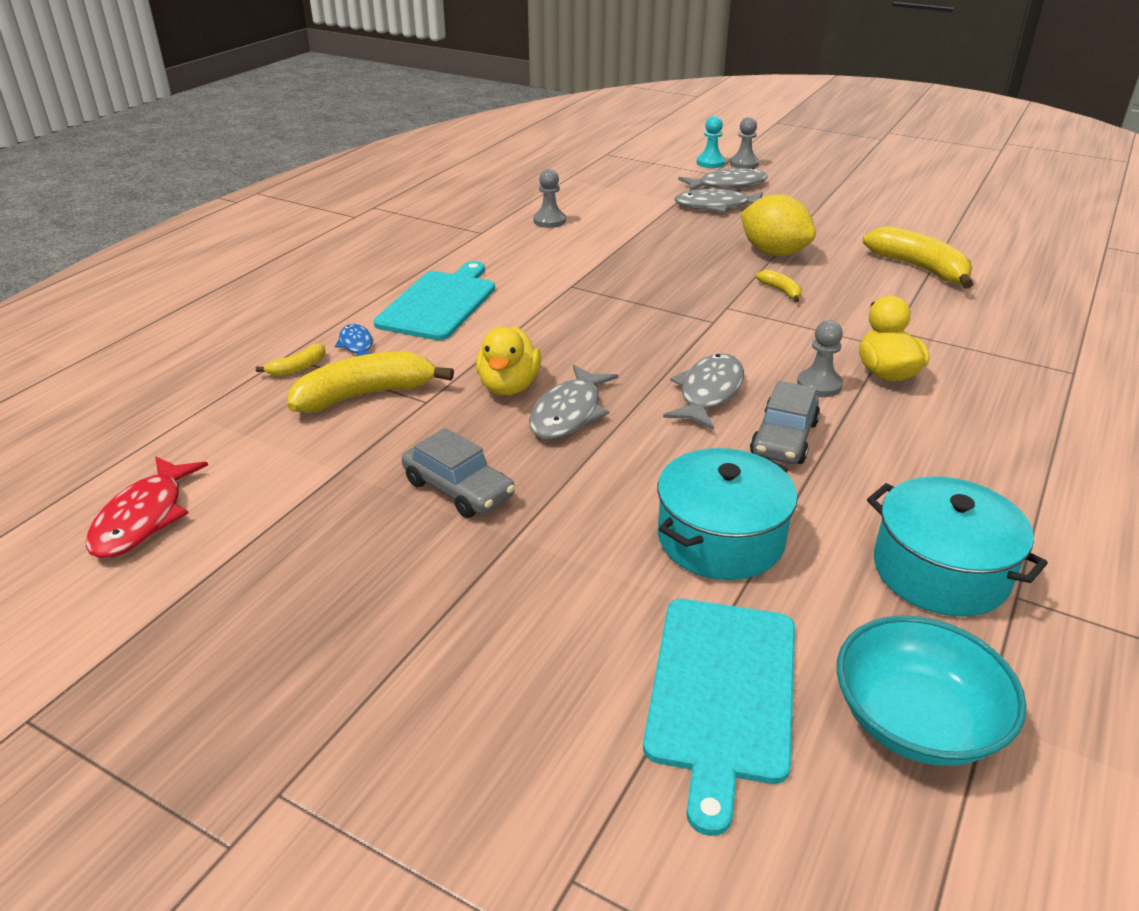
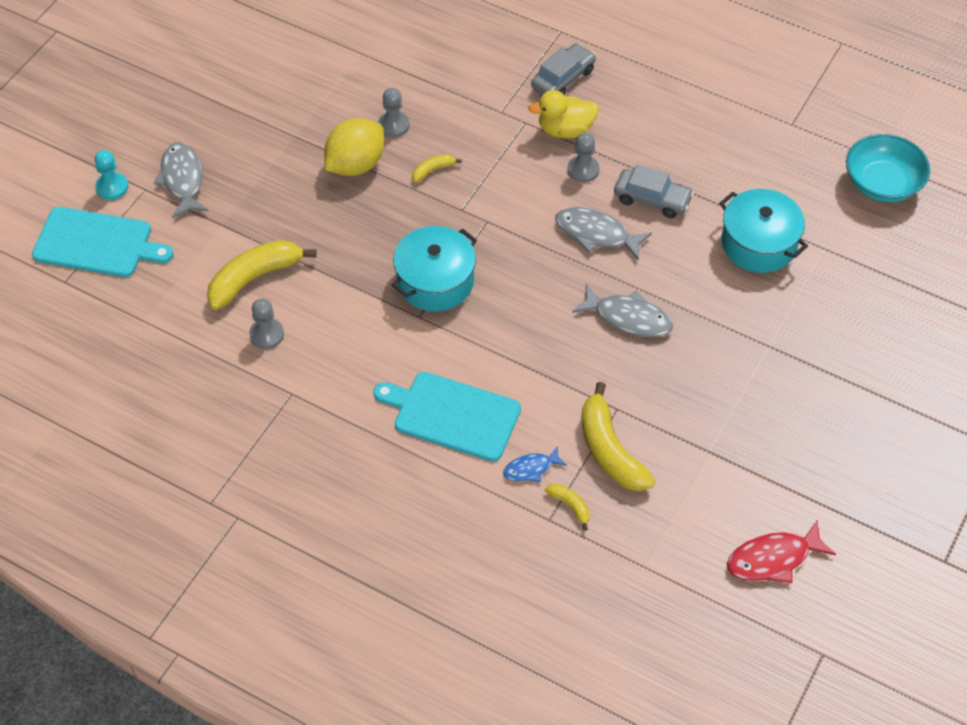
camera: 90 degrees left, 20 degrees up
red fish [86,456,208,558] -> red fish turned 150 degrees clockwise [727,521,836,583]
grey car [402,428,515,518] -> grey car moved to [531,43,596,95]
yellow duck [476,326,541,395] -> none
turquoise cutting board [643,599,795,836] -> turquoise cutting board moved to [32,207,174,277]
grey fish [674,189,763,212] -> none
grey pawn [730,117,759,169] -> grey pawn moved to [378,88,410,137]
yellow banana [863,226,973,289] -> yellow banana moved to [207,240,317,310]
turquoise pot [867,476,1048,617] -> turquoise pot moved to [392,226,477,311]

